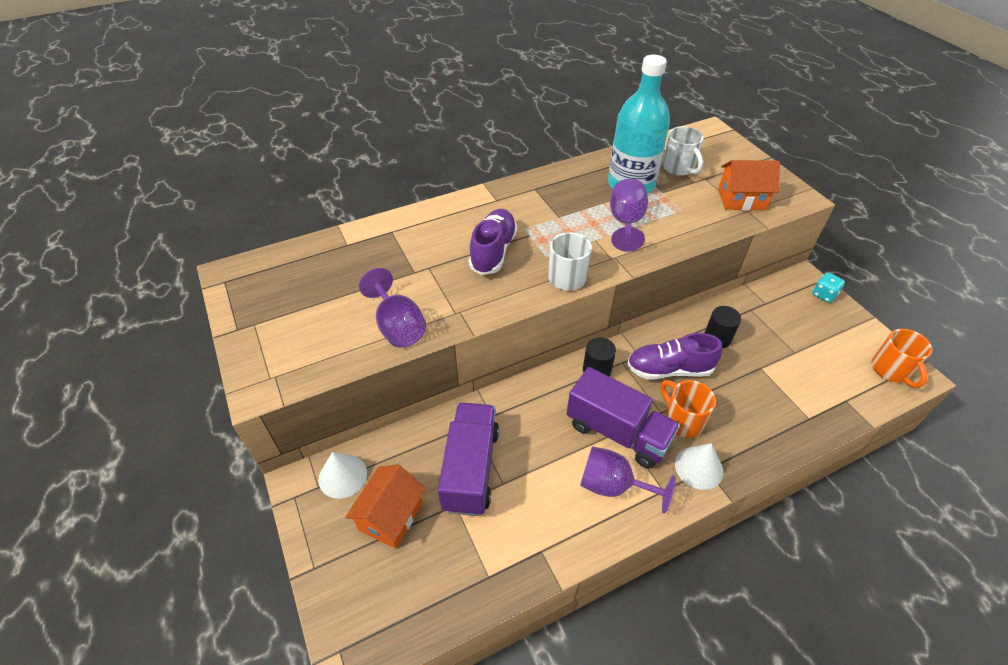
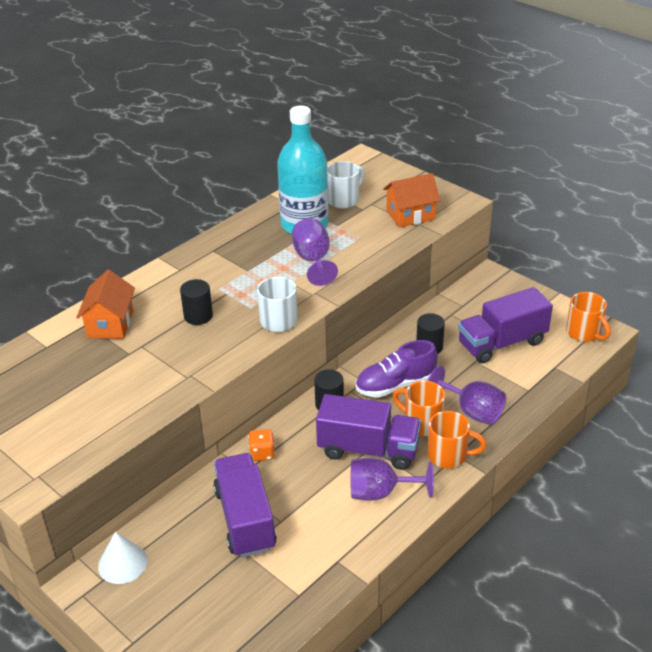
camera: 20 degrees left, 10 degrees down
orange house [345,464,426,549] -> orange house moved to [76,270,135,339]
purple goblet [359,268,426,348] -> purple goblet moved to [428,366,506,425]
purple shoe [469,209,518,275] -> black cylinder [180,279,213,325]
white mug [662,126,704,176] -> white mug turned 90 degrees counterclockwise [327,161,365,208]
white cone [675,443,723,490] -> orange mug [428,411,486,468]
turquoise dice [812,272,845,303] -> none
none -> orange dice [248,429,275,461]
none -> purple truck [458,287,553,364]

